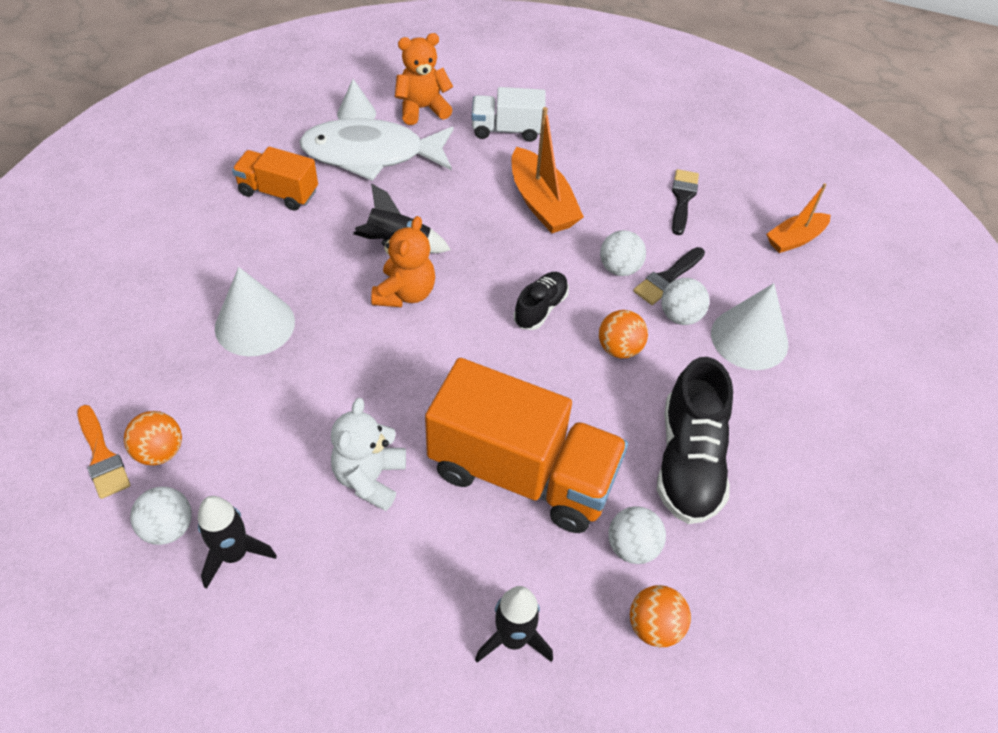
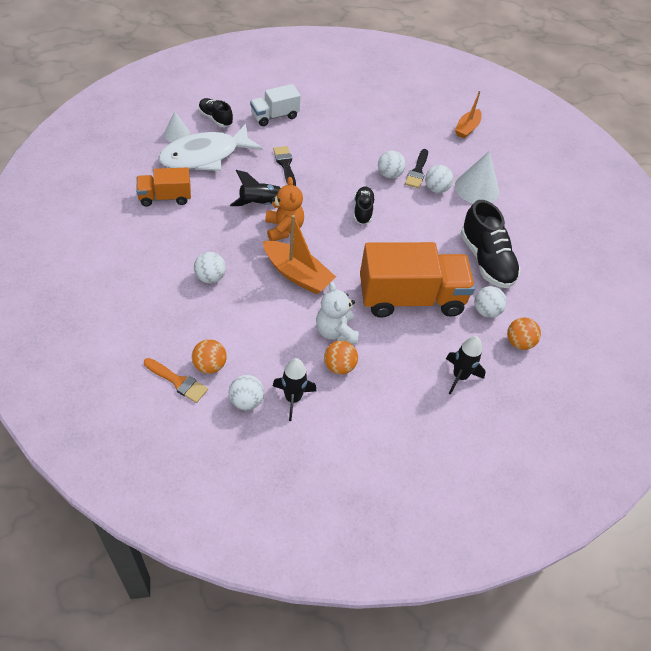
camera: 30 degrees left, 0 degrees up
white cone [215,267,295,356] -> white ball [194,252,226,283]
orange teddy bear [395,33,453,125] -> black shoe [198,98,233,127]
orange boat [511,107,584,234] -> orange boat moved to [263,215,336,294]
orange ball [599,310,648,358] -> orange ball moved to [324,341,358,374]
black brush [672,169,699,235] -> black brush moved to [273,146,296,186]

